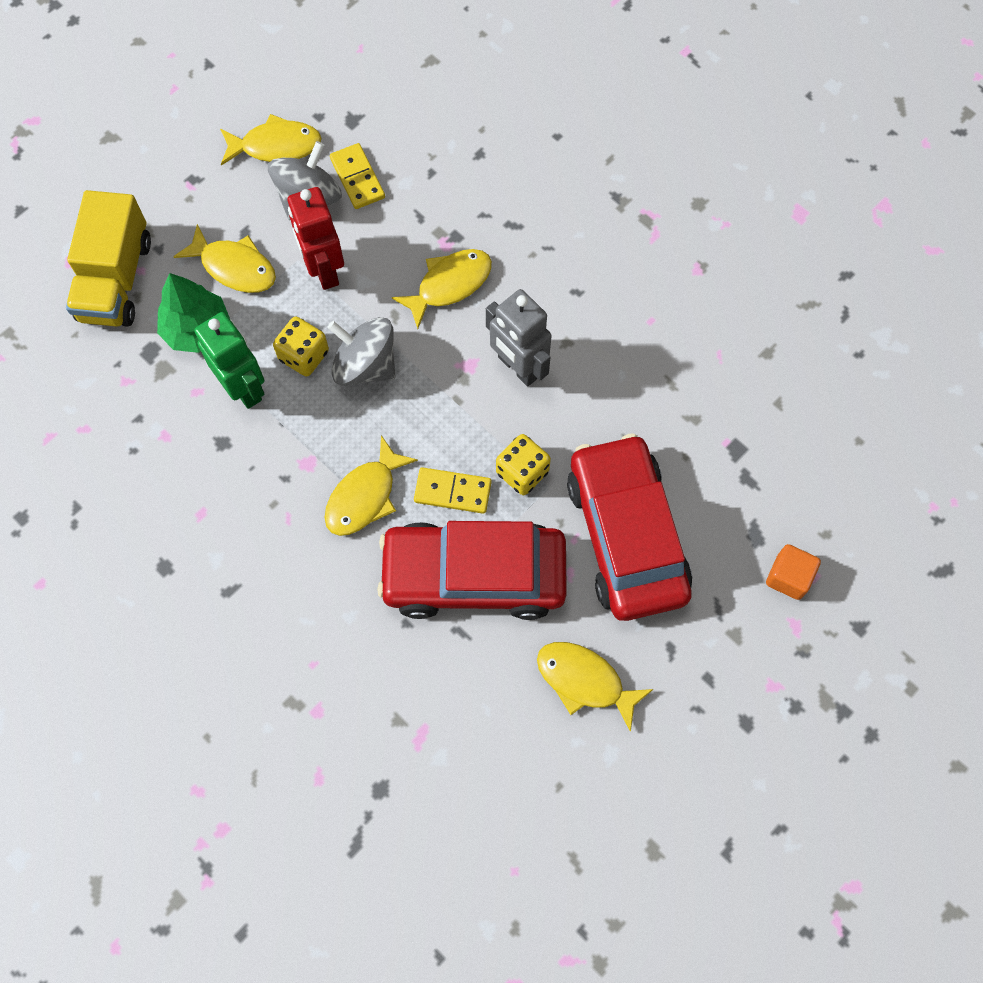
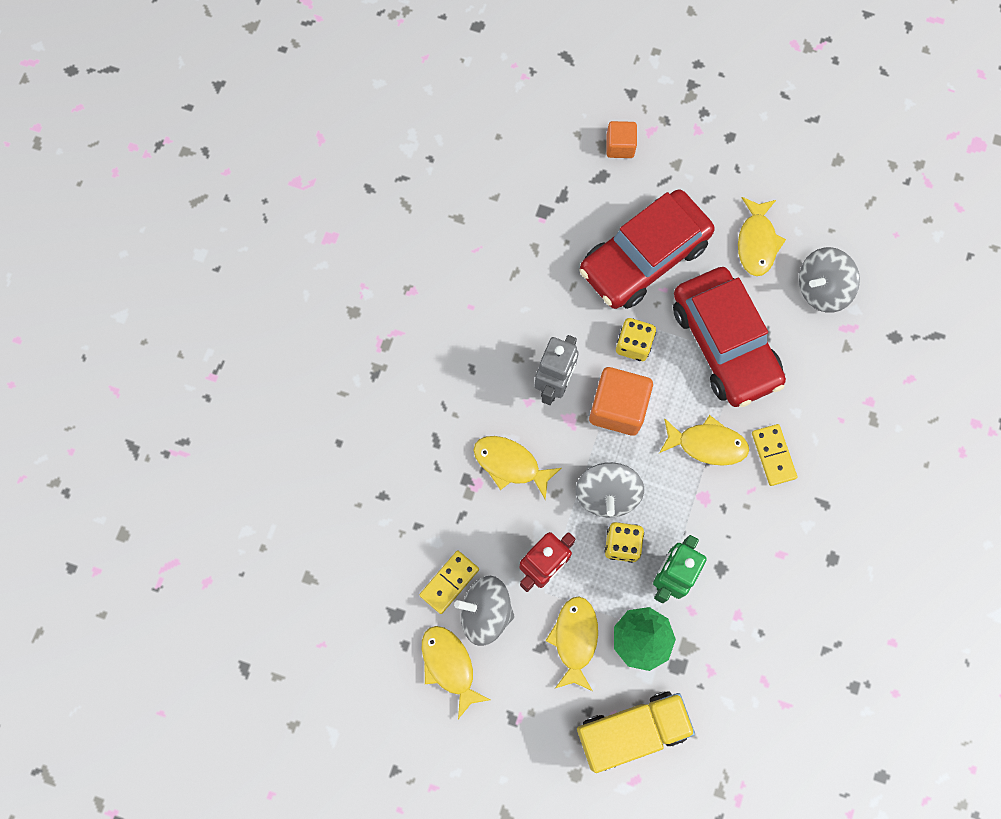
camera: 115 degrees left, 5 degrees up
yellow domino [414,467,492,514] -> yellow domino moved to [752,424,797,486]
none -> orange cube [589,367,653,435]
none -> grey spinning top [799,247,860,313]

